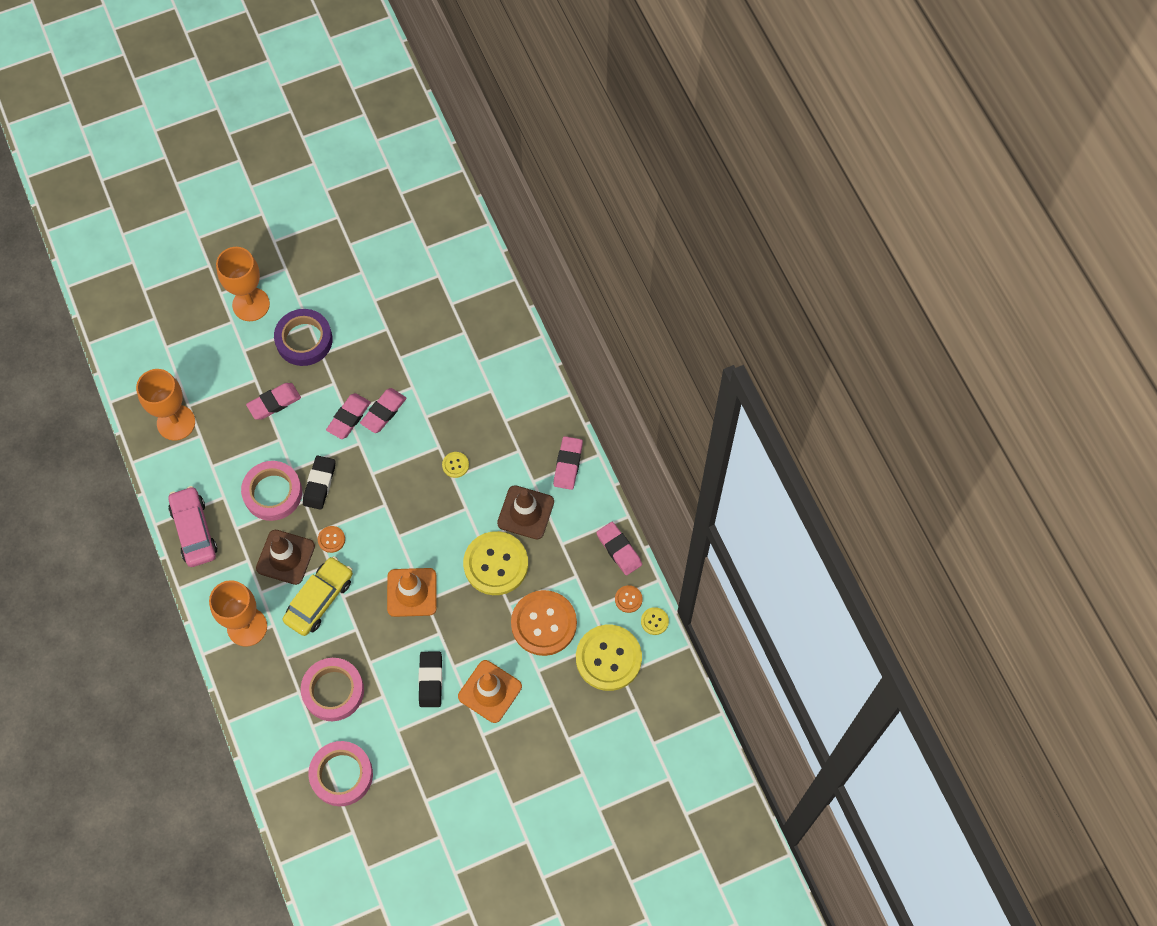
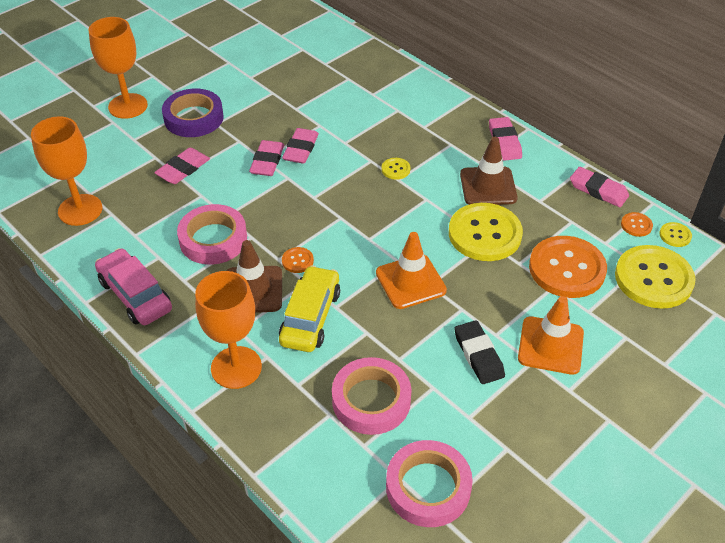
camera: 20 degrees left, 20 degrees down
black eraser [303,456,335,510] -> none

